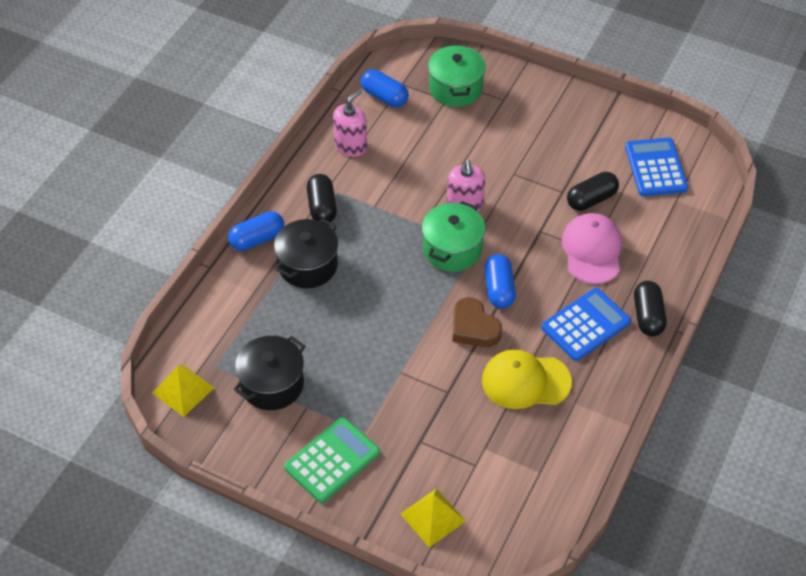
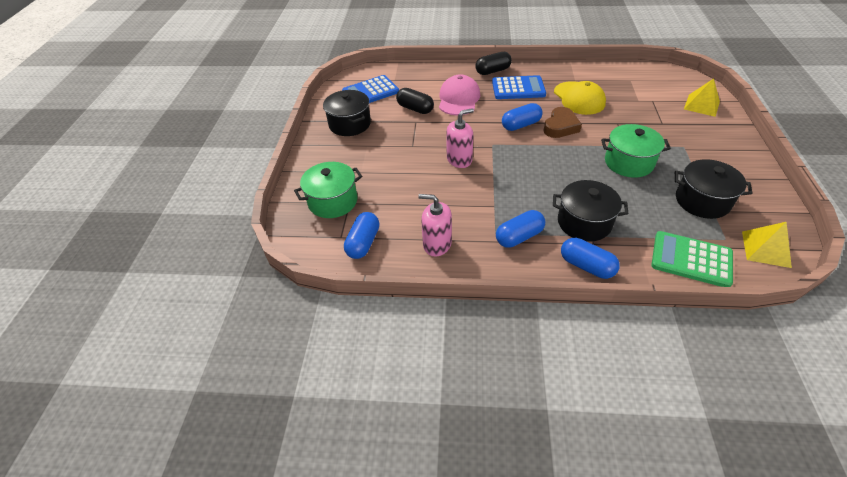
camera: 110 degrees left, 5 degrees down
green calculator [284,417,380,503] -> green calculator moved to [651,231,733,287]
black capsule [307,174,337,222] -> blue capsule [496,210,545,248]
green pot [422,201,485,272] -> green pot moved to [601,124,671,178]
blue calculator [541,288,631,361] -> blue calculator turned 150 degrees clockwise [492,75,546,99]
pink cap [562,213,622,284] -> pink cap turned 120 degrees clockwise [439,74,480,115]
none -> black pot [323,90,371,136]

